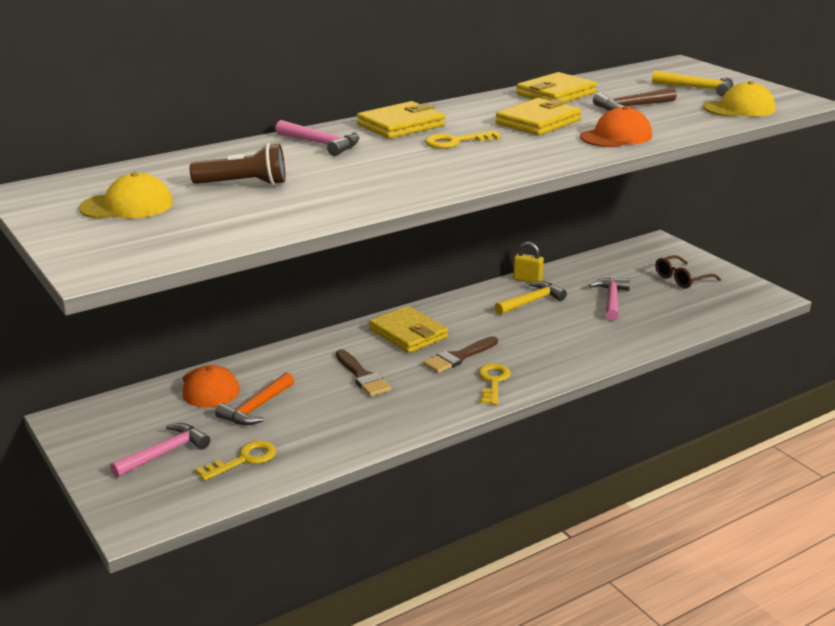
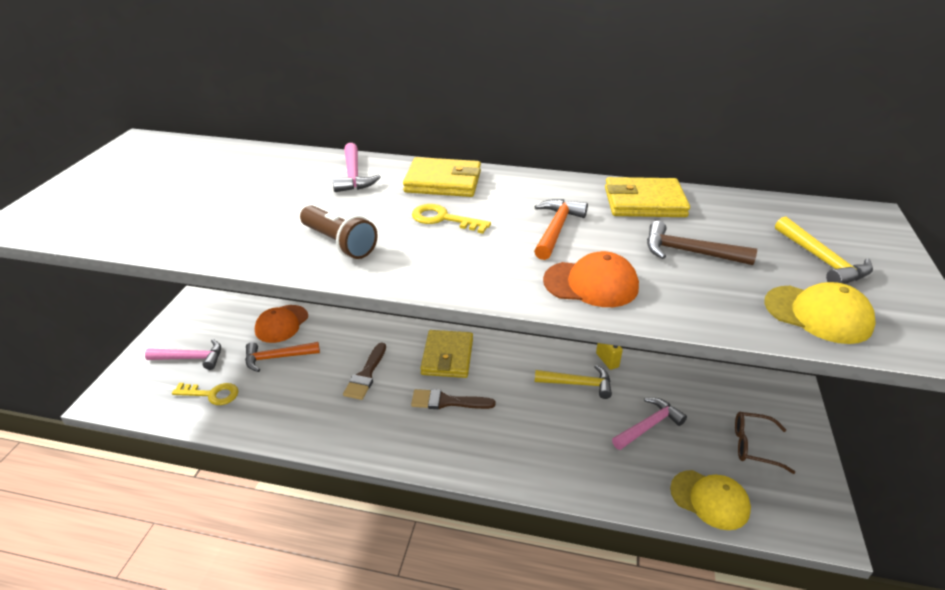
camera: 45 degrees right, 10 degrees up
yellow cap [79,172,173,219] -> yellow cap moved to [670,470,751,530]
brown flashlight [190,143,286,185] -> brown flashlight moved to [300,205,378,259]
yellow key [478,363,511,405] -> none
yellow wallet [495,98,581,136] -> orange hammer [534,199,588,260]

